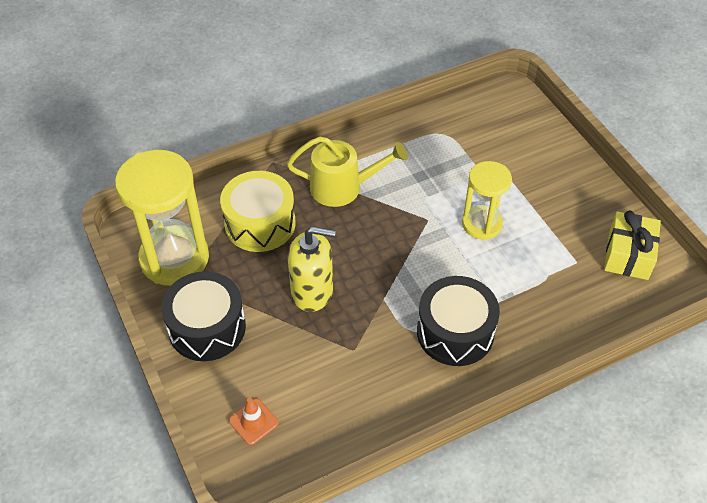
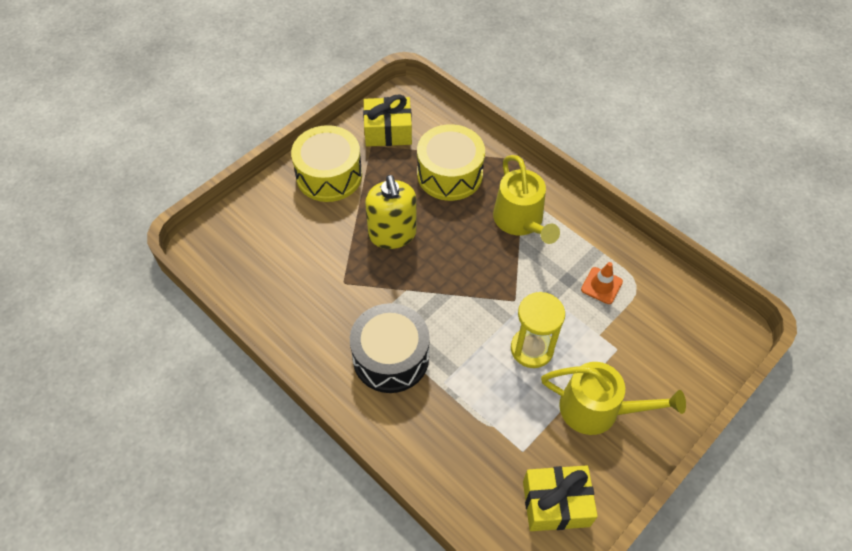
camera: 70 degrees right, 5 degrees up
yellow hourglass [115,150,209,286] -> yellow gift [363,94,412,146]
black drum [161,271,246,361] -> yellow drum [291,125,362,202]
orange traffic cone [229,398,279,445] -> orange traffic cone moved to [581,262,623,304]
none -> yellow watering can [541,362,686,435]

